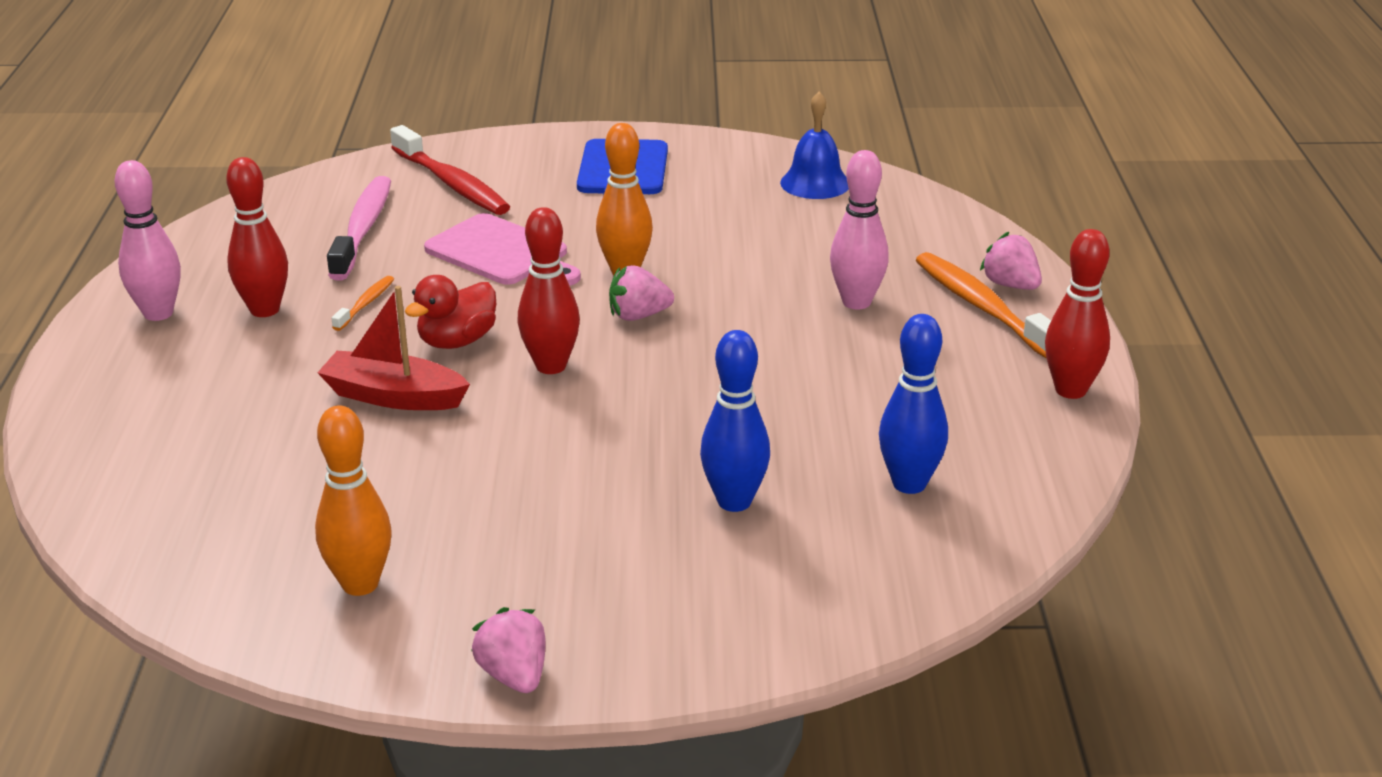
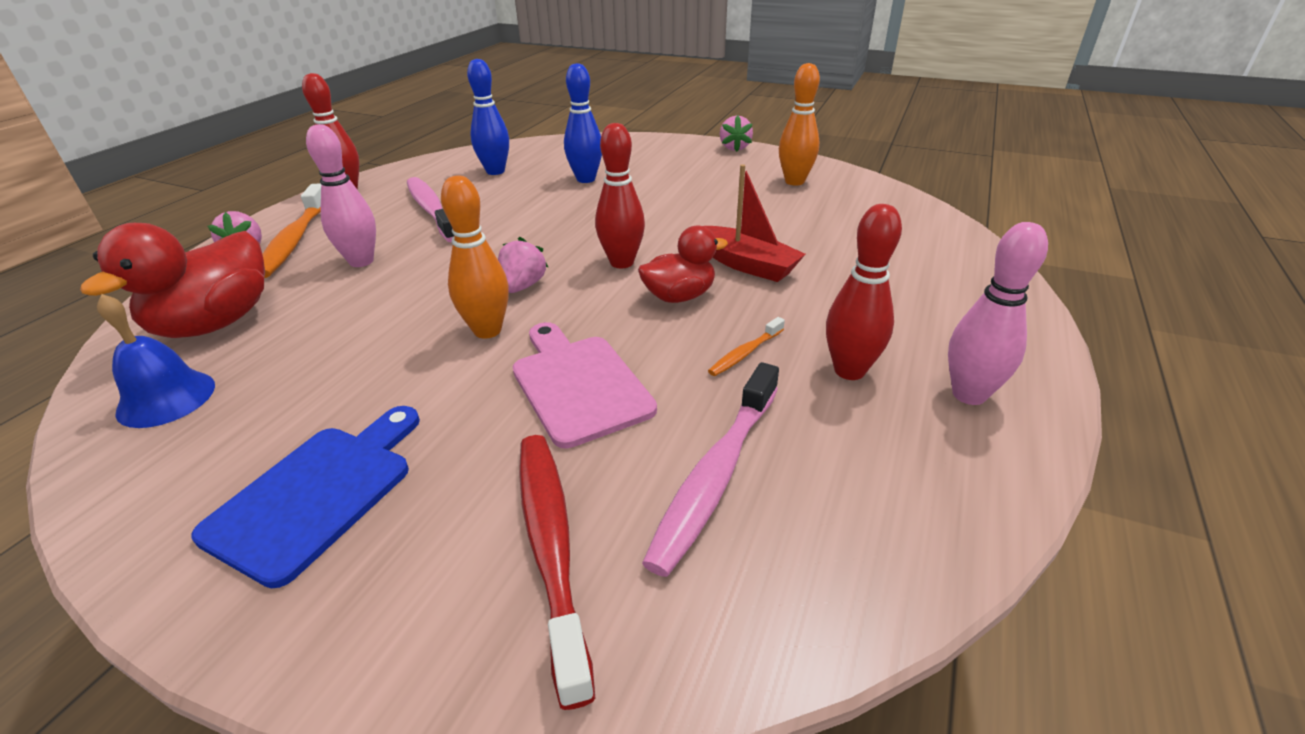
camera: 155 degrees left, 5 degrees up
pink strawberry [609,265,674,321] -> pink strawberry turned 90 degrees counterclockwise [498,237,548,293]
none -> red duck [80,223,265,338]
none -> pink toothbrush [407,177,454,243]

